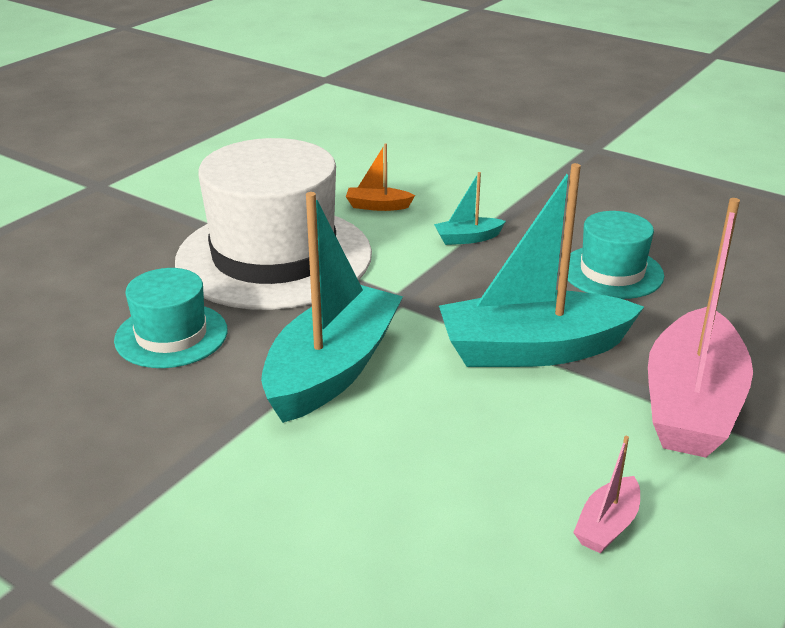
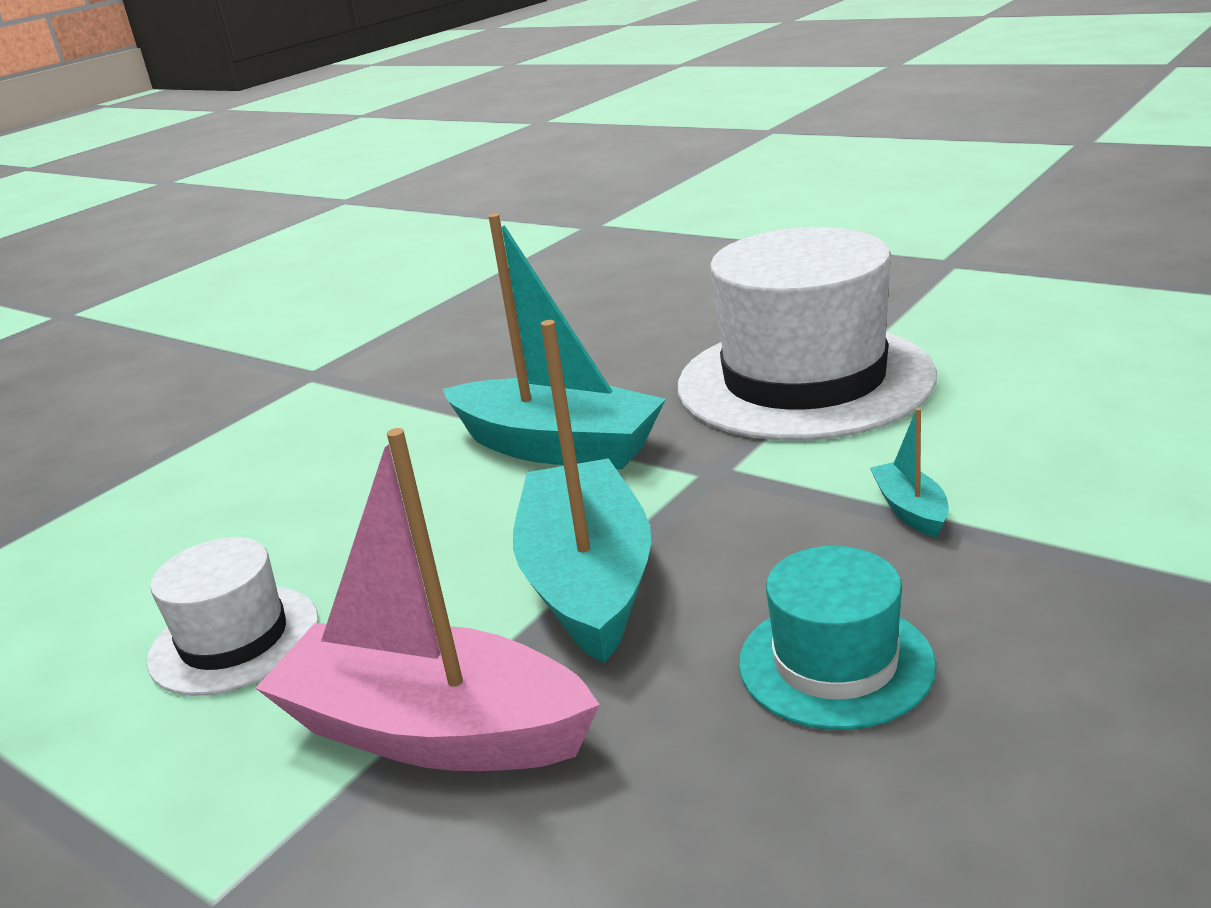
camera: 95 degrees right, 5 degrees down
turquoise hat [114,268,228,368] -> none
orange boat [346,143,415,211] -> none
pink boat [573,436,640,554] -> white hat [147,537,318,696]

